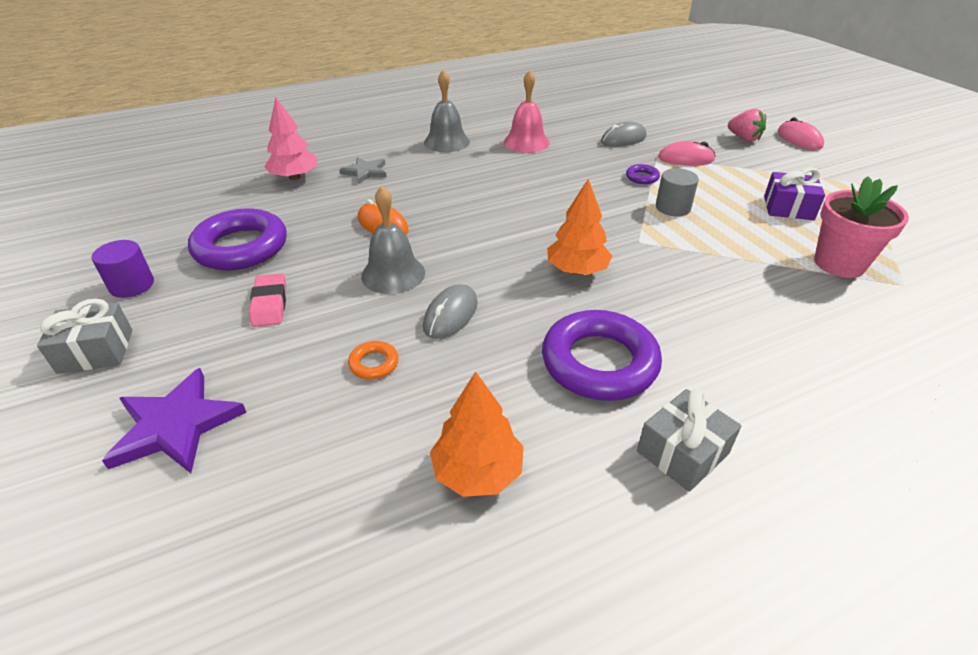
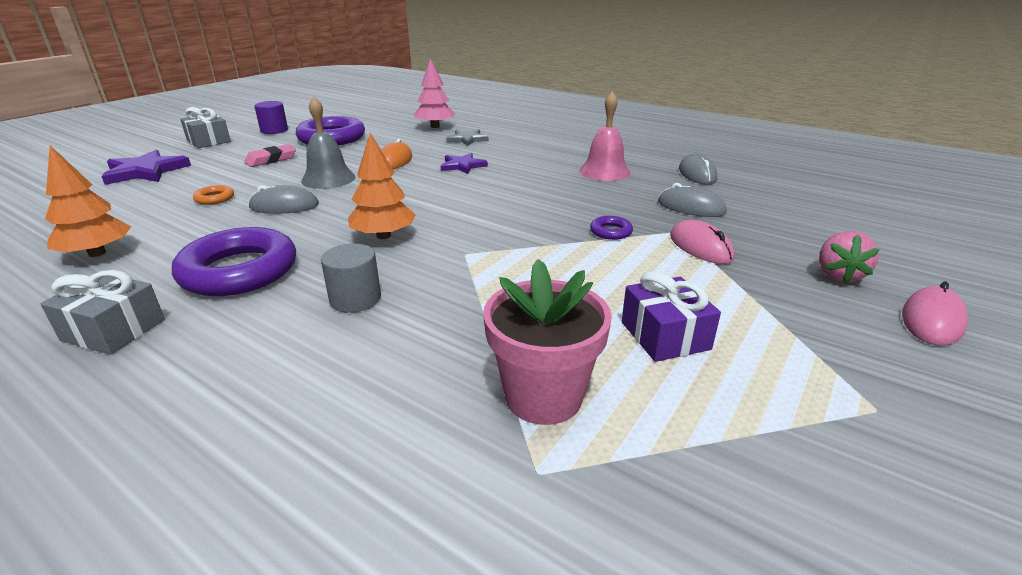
camera: 60 degrees right, 10 degrees down
grey bell [424,69,470,152] -> none
grey cylinder [656,168,699,216] -> grey cylinder moved to [321,244,381,313]
none -> purple star [441,153,488,174]
none -> grey mouse [679,154,717,185]

